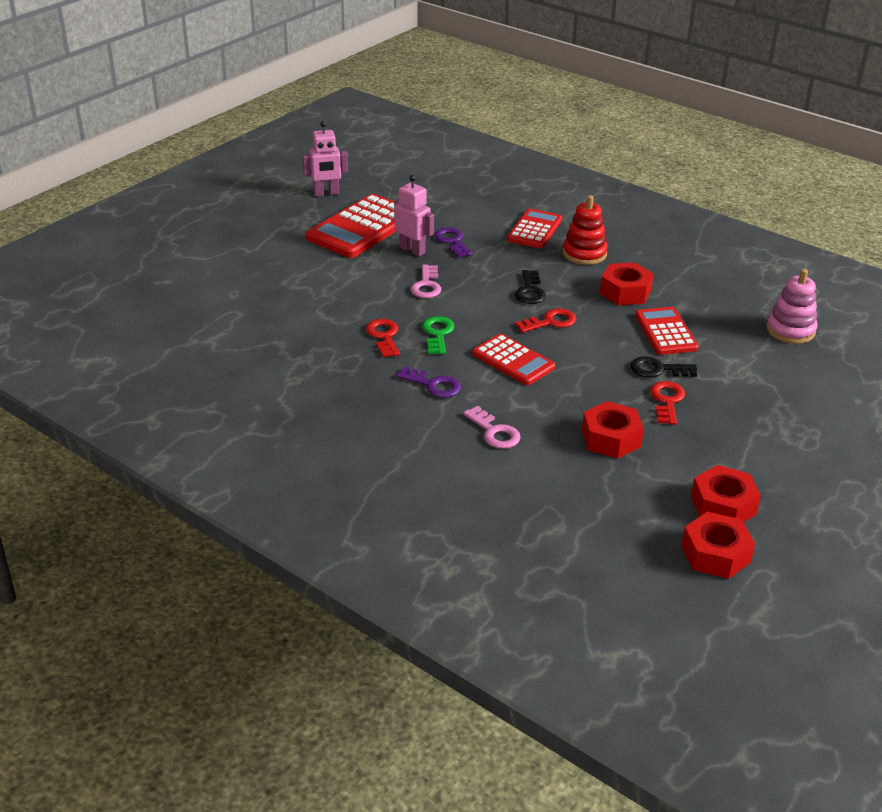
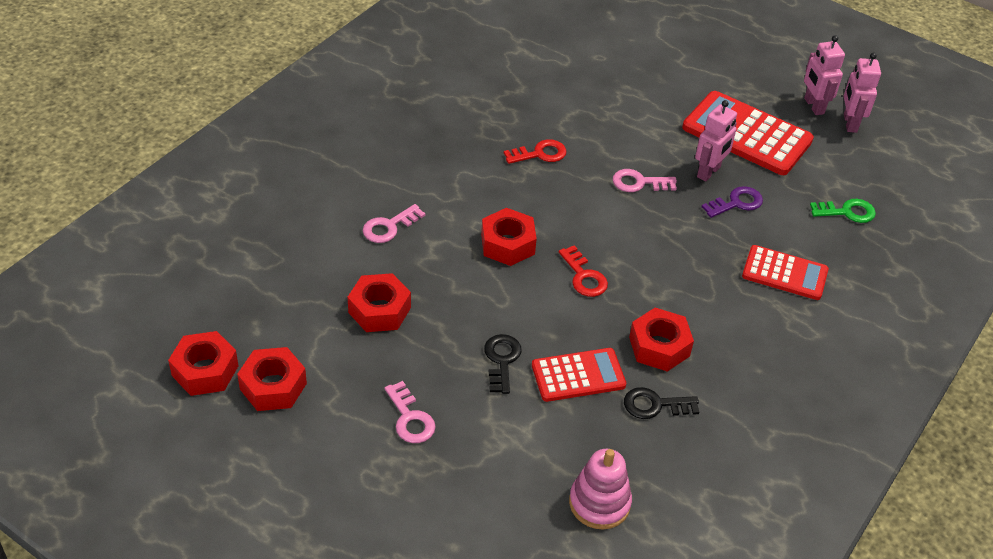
camera: 85 degrees right, 10 degrees up
purple key [396,366,461,398] -> none
green key [422,316,454,354] -> green key moved to [810,199,876,223]
red calculator [472,334,556,385] -> red nut [481,208,537,266]
black key [515,270,546,304] -> black key moved to [624,387,699,419]
red stacking toy [563,195,608,265] -> none
red key [650,381,685,425] -> none
none -> pink key [384,381,436,443]
none -> pink robot [844,53,881,133]

